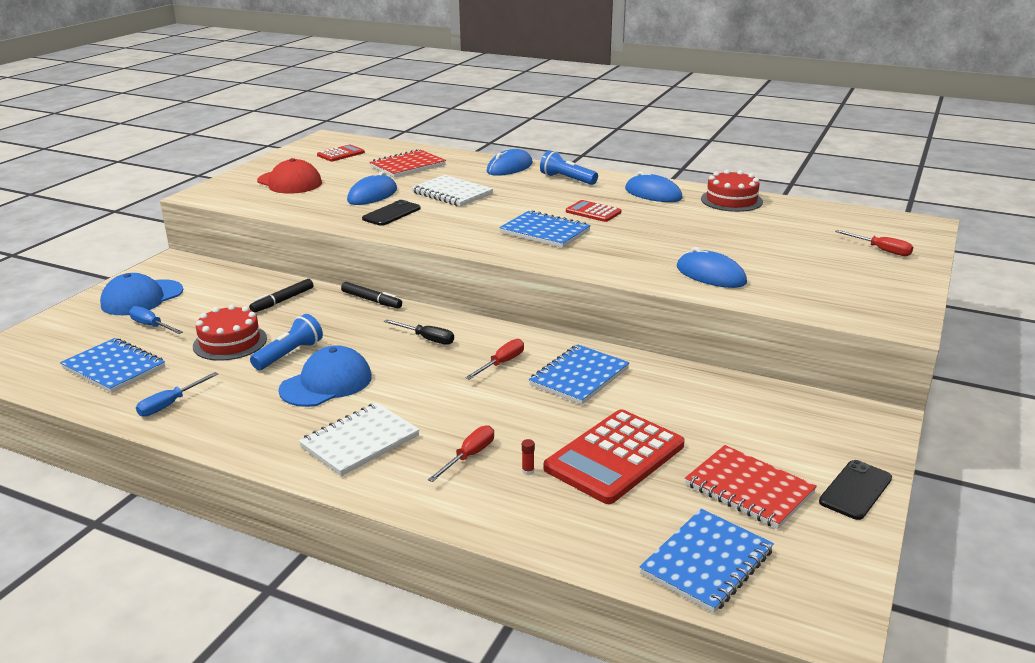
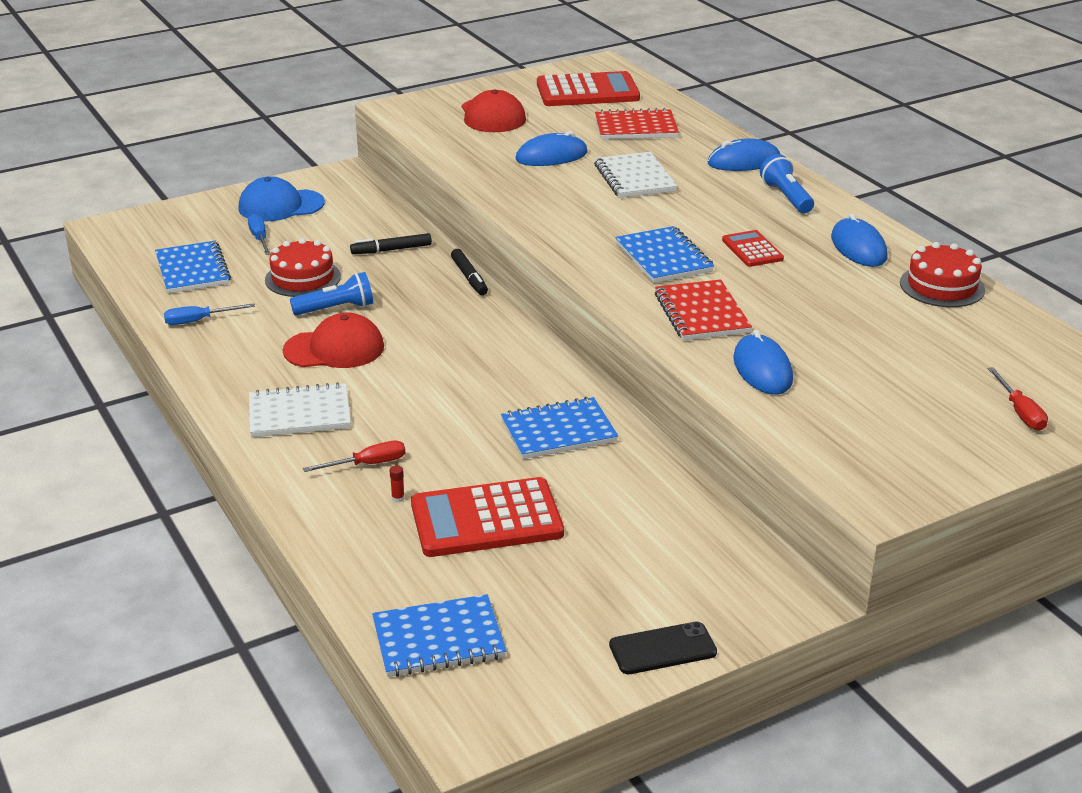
camera: 35 degrees right, 5 degrees up
blue cap [278,345,372,407] -> red cap [283,312,384,368]
red calculator [317,144,365,162] -> red calculator [537,71,640,106], size x1.90
black phone [362,200,421,226] -> none
black screwdriver [384,319,454,345] -> none
red screwdriver [465,339,524,380] -> none
red notebook [685,445,817,529] -> red notebook moved to [655,279,752,341]

